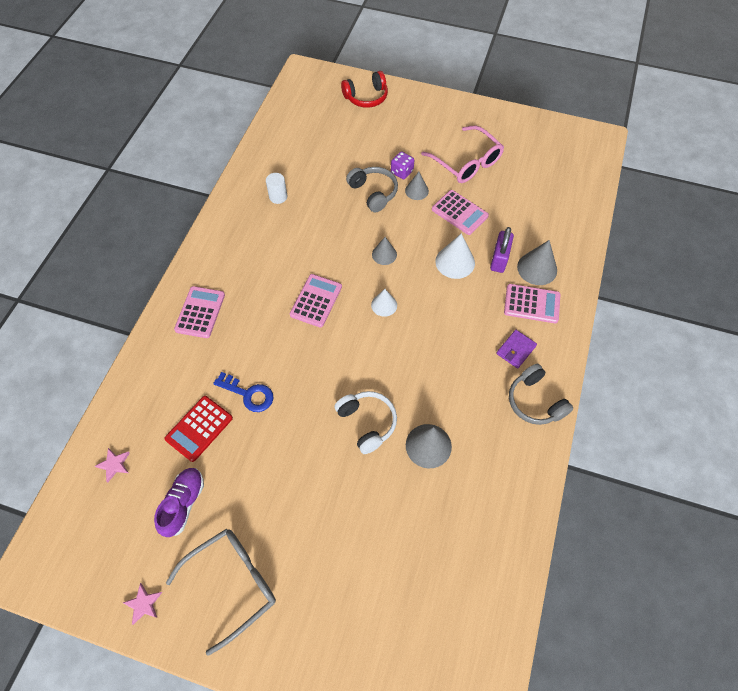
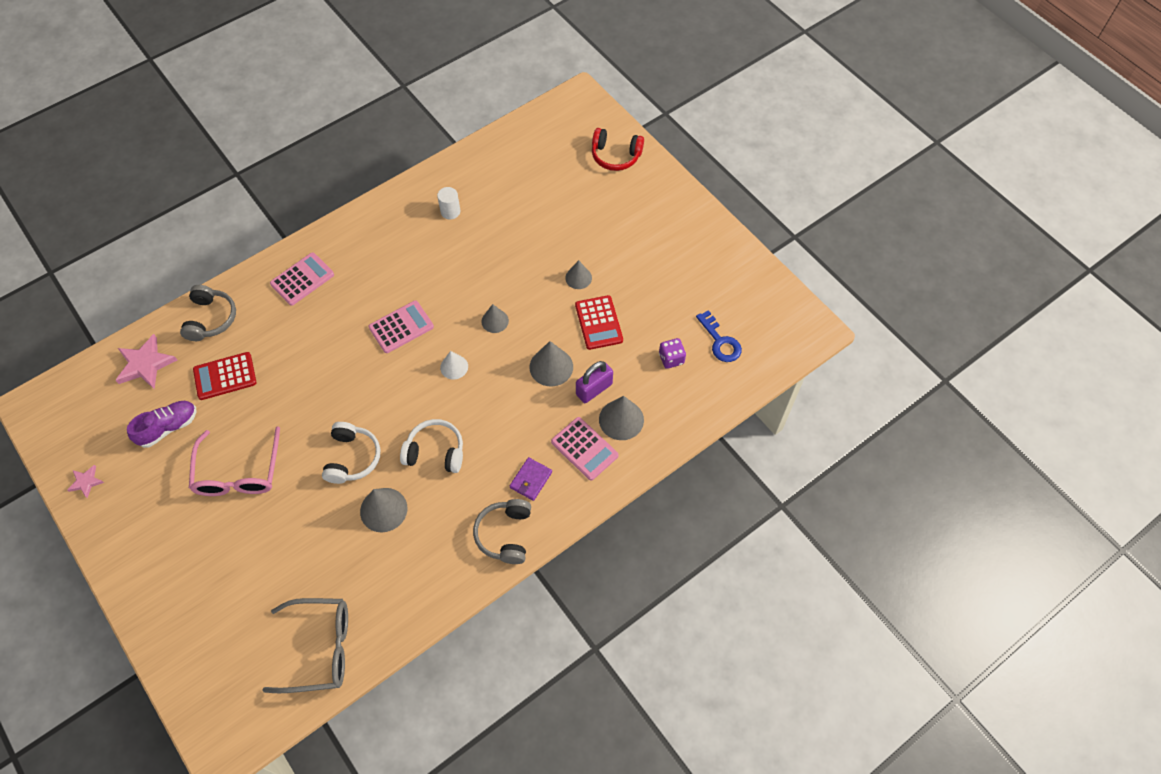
camera: 35 degrees right, 0 degrees up
pink star [95,448,130,482] -> pink star [115,334,177,389], size x1.85
grey glasses [166,528,276,656] -> grey glasses moved to [262,598,348,693]
blue key [213,372,274,412] -> blue key moved to [696,310,742,362]
grey headphones [346,167,398,213] -> grey headphones moved to [180,285,236,341]
purple dice [391,151,414,179] -> purple dice moved to [659,338,686,369]
pink glasses [421,126,504,183] -> pink glasses moved to [189,426,280,496]
pink calculator [432,190,489,235] -> red calculator [575,295,623,350]
white cone [435,233,475,279] -> grey cone [529,341,573,386]
purple wallet [496,330,537,369] -> purple wallet turned 45 degrees counterclockwise [510,457,552,501]
none -> white headphones [400,419,463,473]

